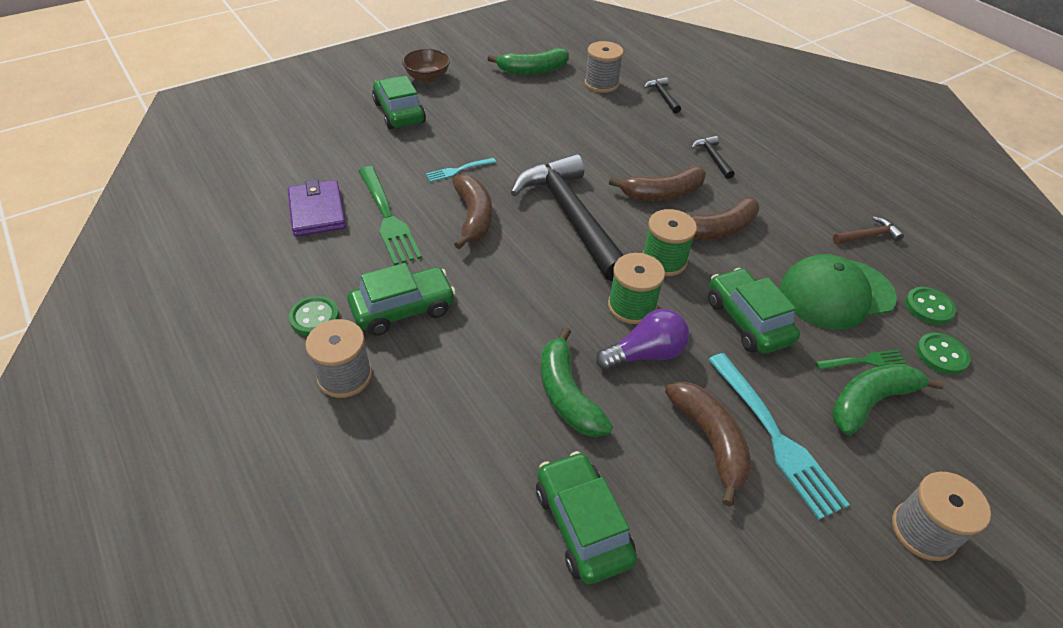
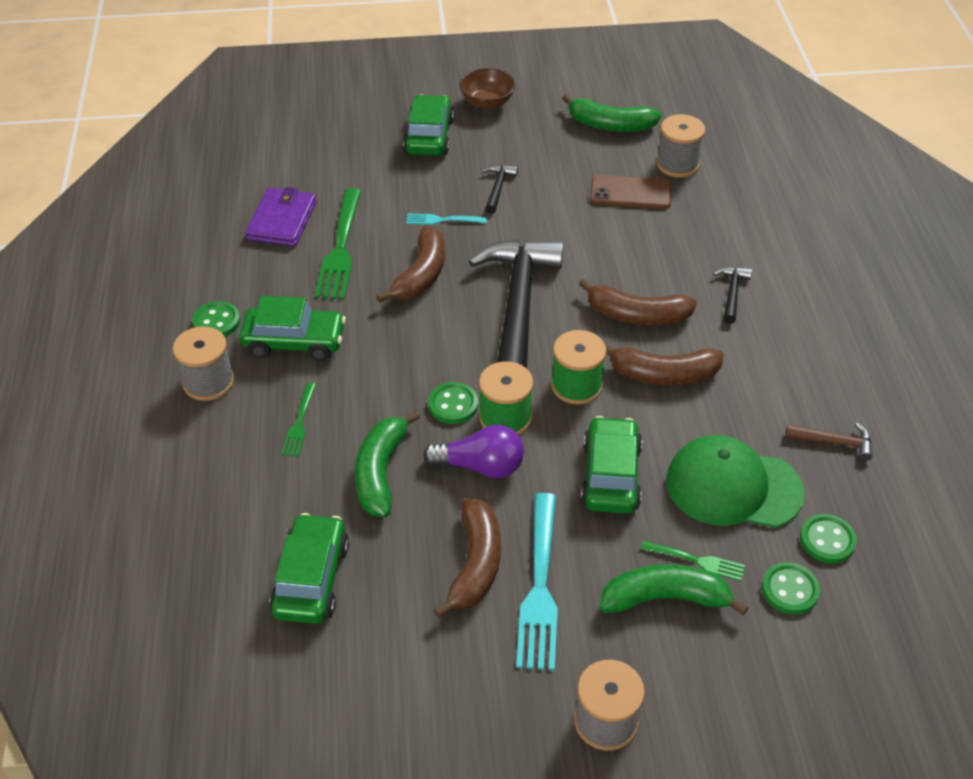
camera: 30 degrees right, 0 degrees up
black hammer [644,77,681,113] -> black hammer moved to [482,164,518,214]
none -> green fork [281,383,316,457]
none -> green button [428,382,478,424]
none -> brown phone [590,175,671,209]

